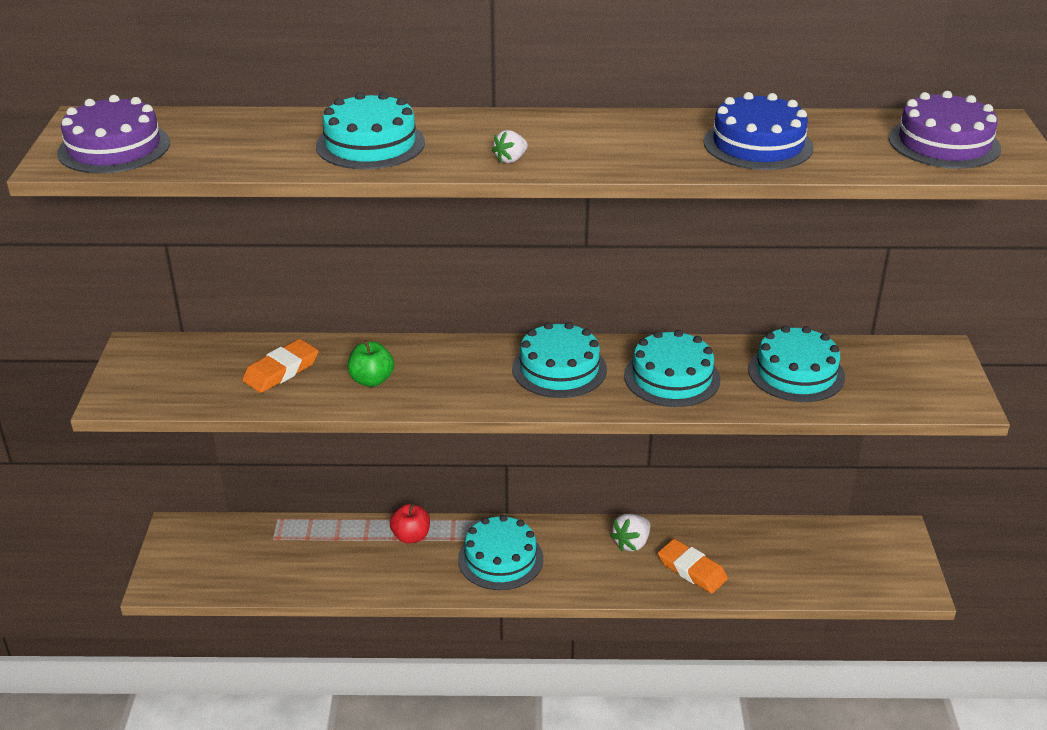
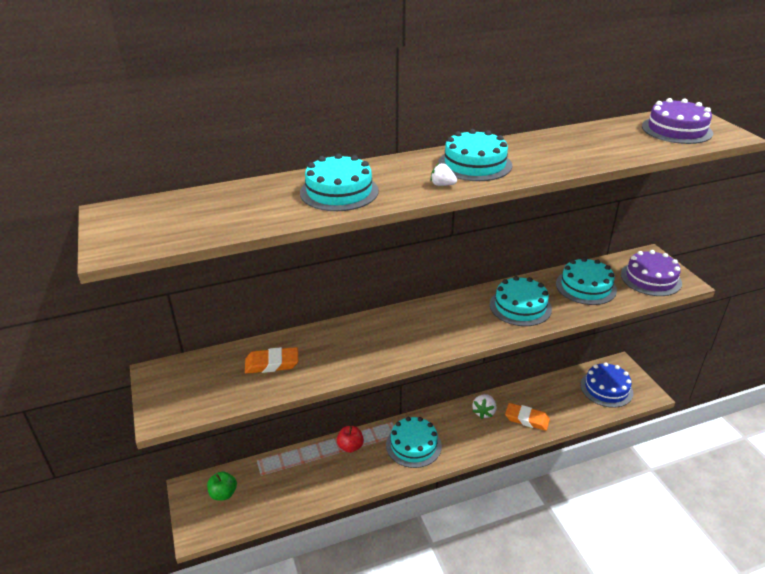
camera: 20 degrees left, 0 degrees up
purple cake [57,95,170,174] -> purple cake moved to [621,250,682,296]
orange eraser [242,339,319,393] -> orange eraser turned 60 degrees clockwise [245,347,299,374]
green apple [348,340,394,387] -> green apple moved to [207,471,237,500]
white strawberry [492,130,528,163] -> white strawberry turned 90 degrees clockwise [431,163,457,186]
turquoise cake [512,322,607,398] -> turquoise cake moved to [438,129,512,181]
blue cake [704,92,814,170] -> blue cake moved to [580,362,633,408]

